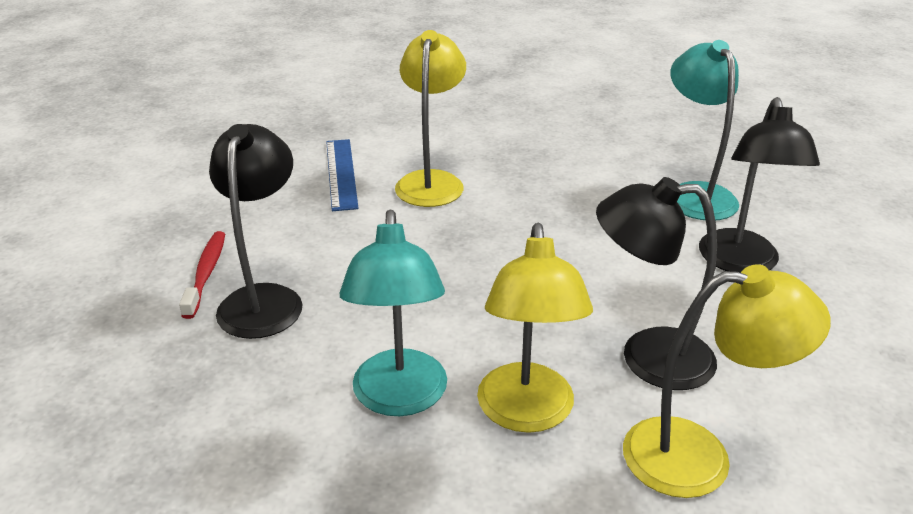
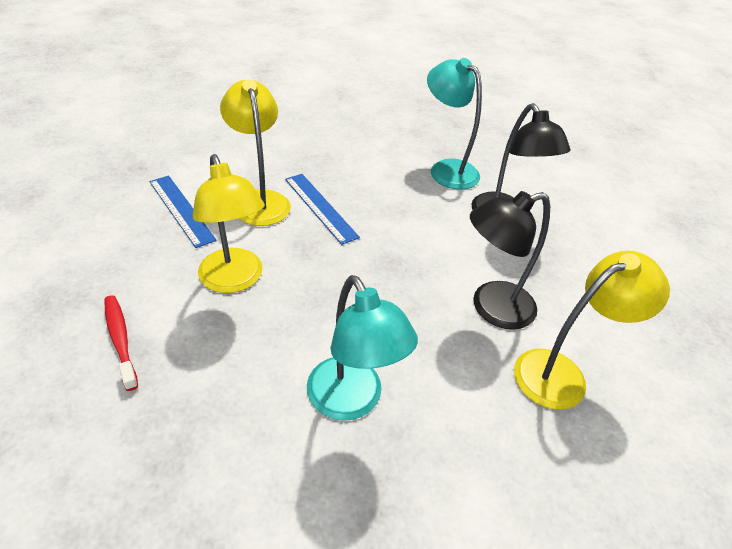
camera: 30 degrees left, 10 degrees up
black lamp [209,124,303,339] -> none
yellow lamp [477,223,593,433] -> yellow lamp moved to [193,154,265,293]
none -> blue ruler [285,174,360,245]

